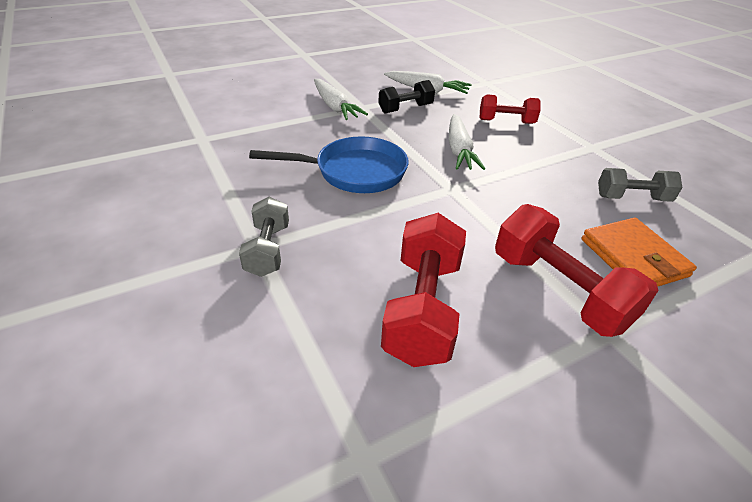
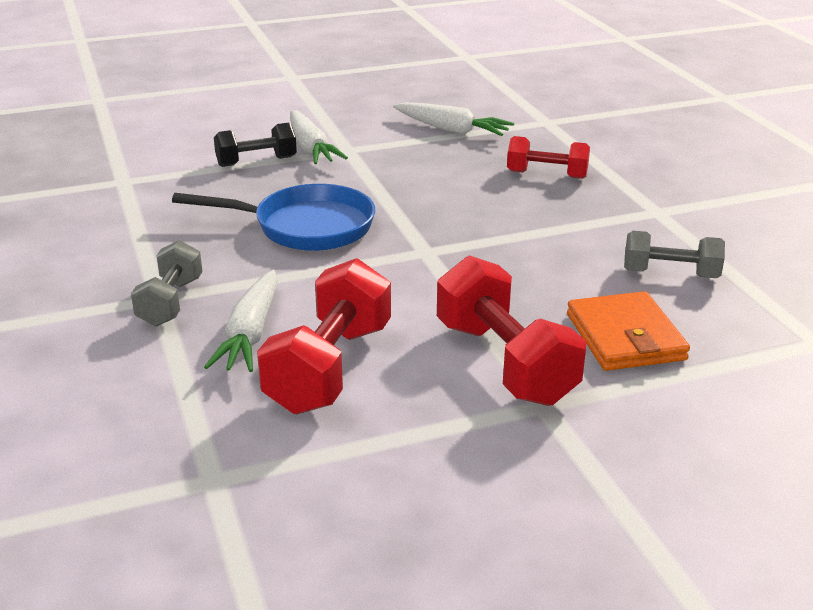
camera: 10 degrees right, 10 degrees down
black dumbbell [378,80,435,113] -> black dumbbell moved to [214,123,297,167]
white carrot [449,114,485,170] -> white carrot moved to [204,270,278,372]

